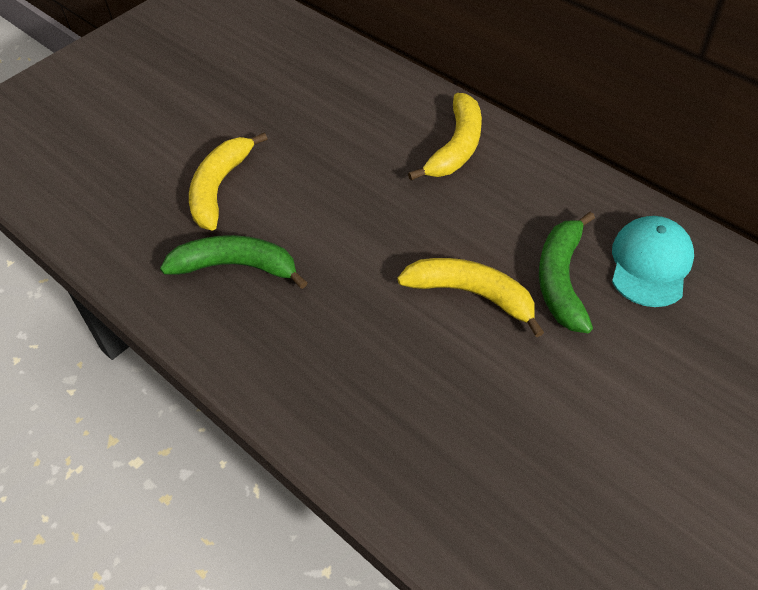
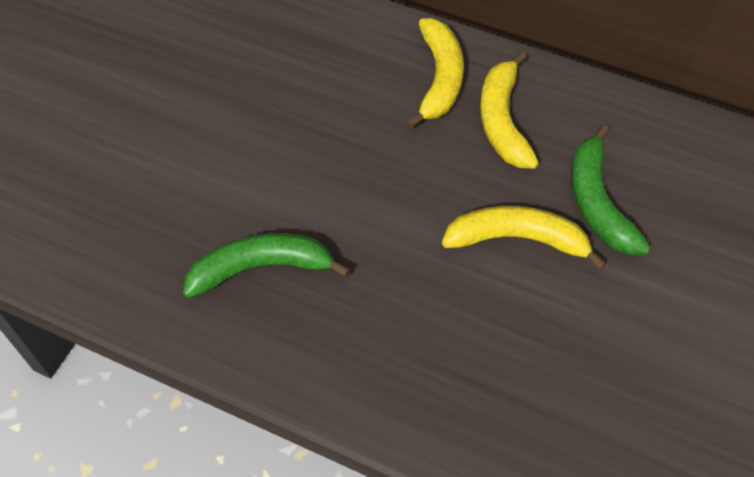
camera: 20 degrees left, 5 degrees up
yellow banana [189,133,268,231] -> yellow banana moved to [480,52,539,169]
turquoise cap [612,216,694,307] -> none

